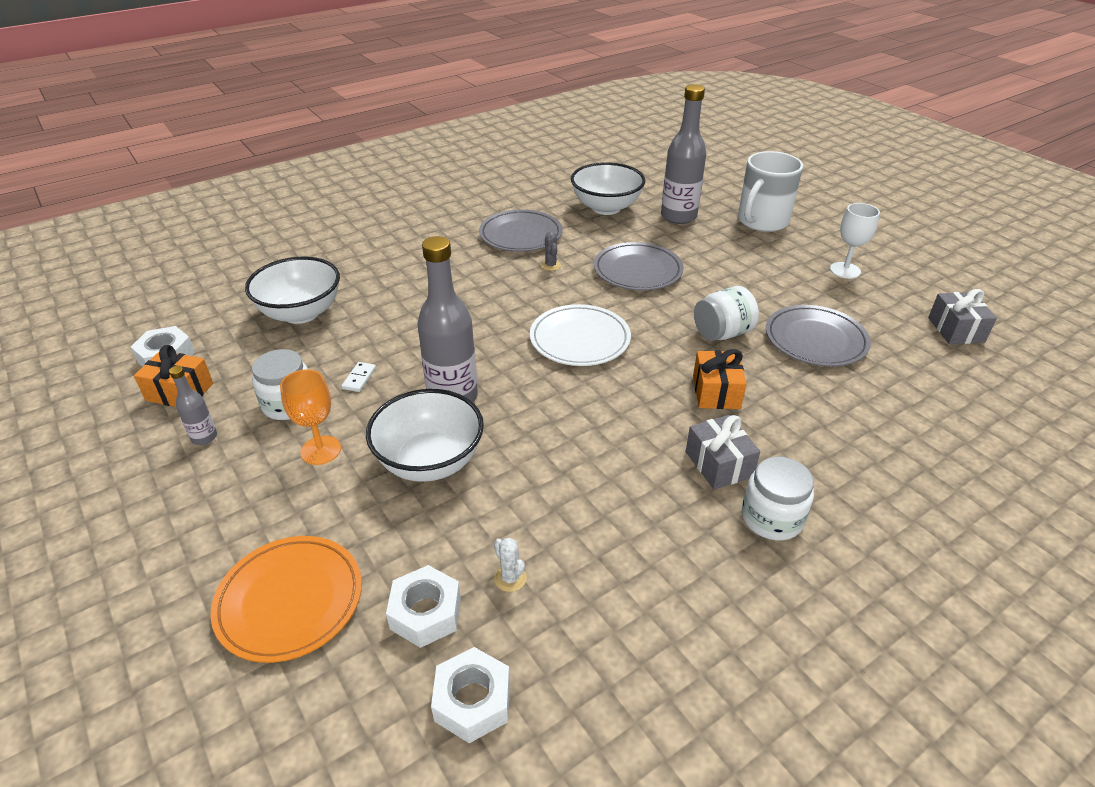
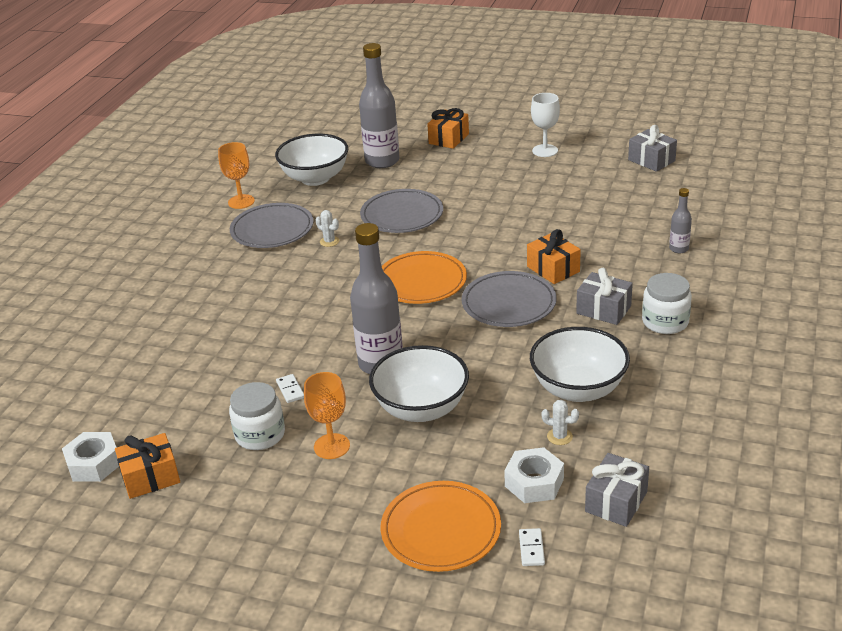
camera: 35 degrees left, 5 degrees down
grey bottle [169,366,217,445] -> grey bottle moved to [669,188,692,253]
white bowl [245,257,340,324] -> white bowl moved to [530,327,630,402]
white nut [431,647,510,743] -> grey gift [585,453,649,527]
white plate [530,304,631,366] -> orange plate [382,251,467,304]
grey cactus [541,232,561,271] -> white cactus [316,210,339,247]
white jar [694,286,759,341] -> none
white mug [738,151,803,232] -> orange gift [427,108,469,149]
grey plate [766,305,871,367] -> grey plate moved to [462,271,557,327]
none -> orange goblet [218,142,255,209]
none -> white domino [519,528,545,566]

